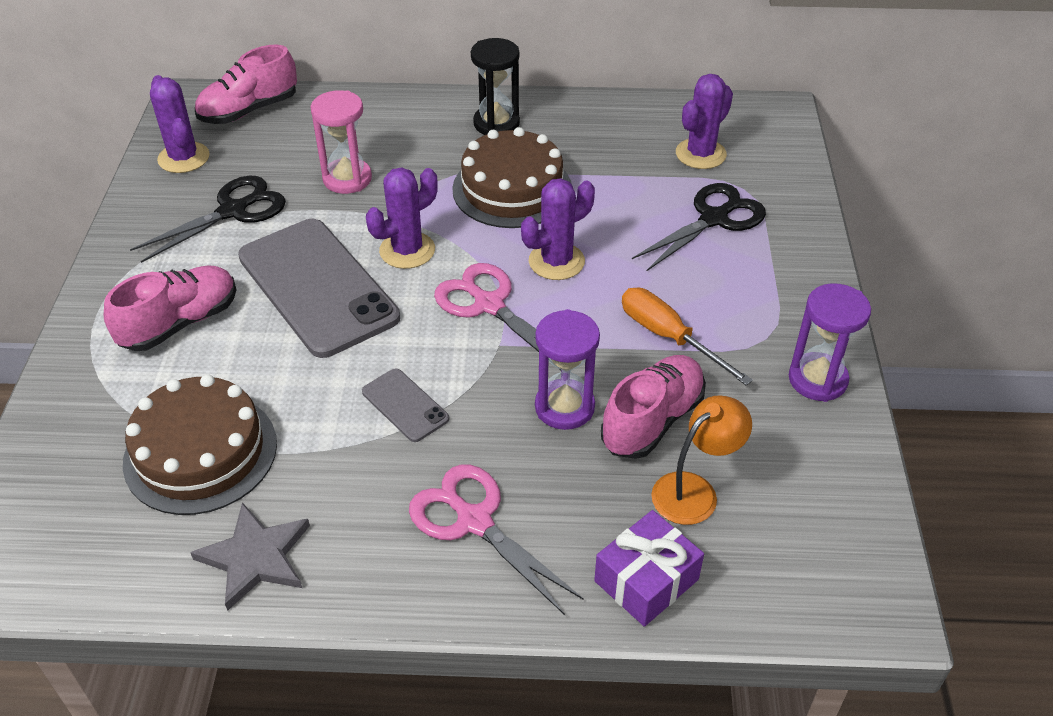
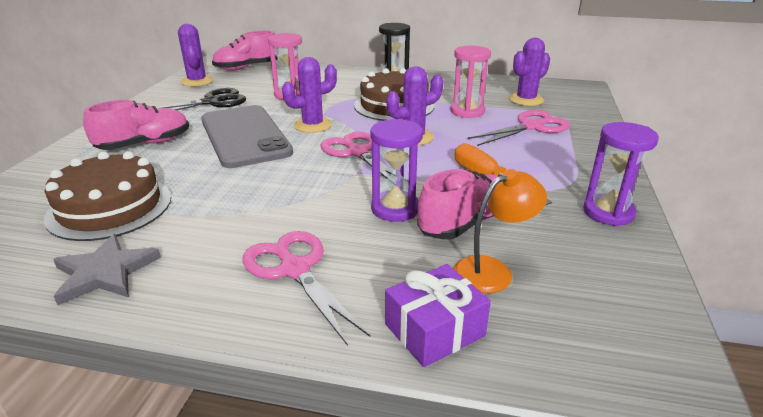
camera: 10 degrees right, 15 degrees down
grey phone [362,369,449,442] -> none
black scissors [632,183,766,271] -> pink scissors [468,110,570,146]
none -> pink hourglass [450,46,491,118]

